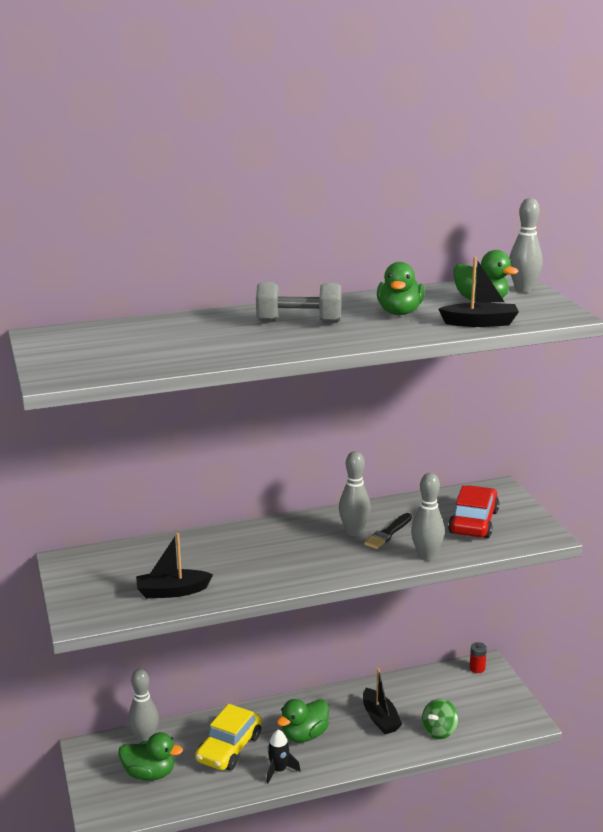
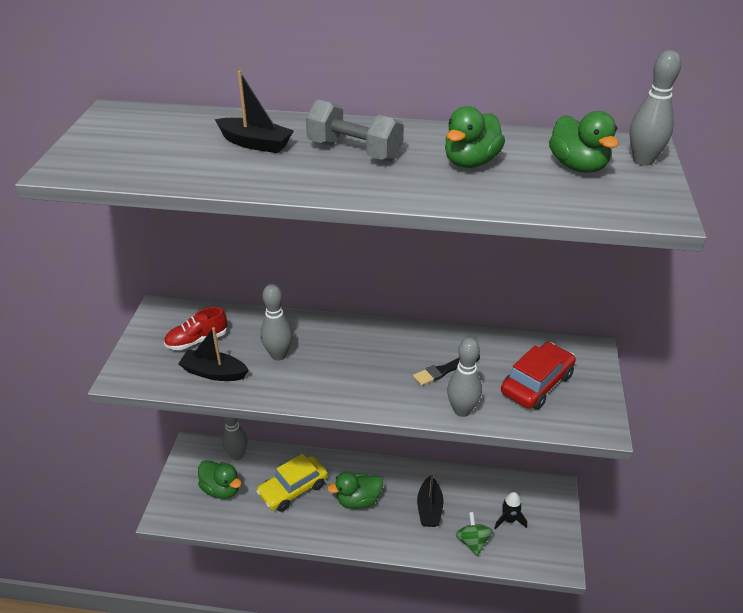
camera: 25 degrees right, 15 degrees up
black rocket [267,729,301,784] -> black rocket moved to [495,492,527,529]
grey bowling pin [339,451,371,536] -> grey bowling pin moved to [261,284,293,361]
green spinning top [422,698,458,739] -> green spinning top turned 105 degrees clockwise [456,512,493,556]
black boat [439,257,519,327] -> black boat moved to [215,70,294,153]
red battery [470,642,487,673] -> none
none -> red shoe [164,307,228,350]

